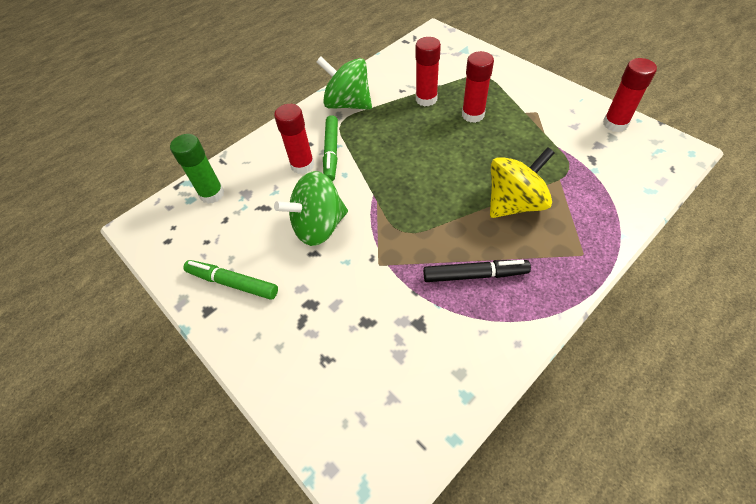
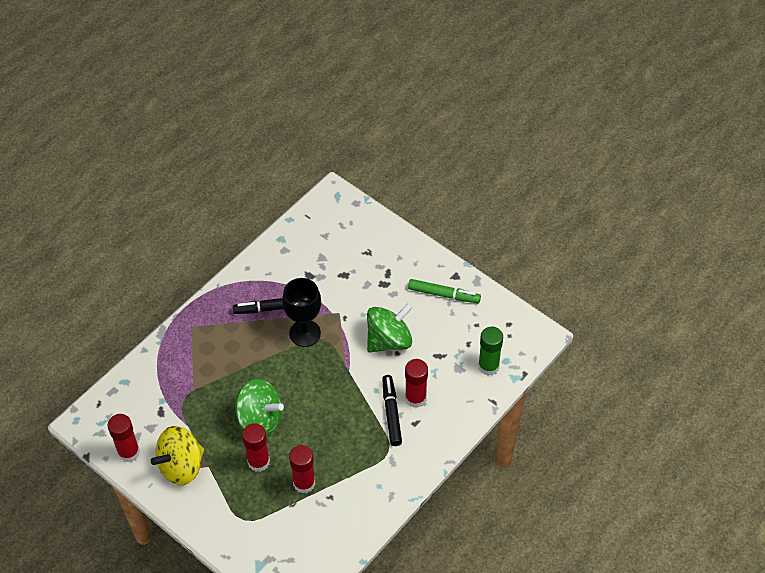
camera: 170 degrees right, 0 degrees up
green spinning top [317,57,372,110] -> green spinning top moved to [235,379,284,436]
green marker [323,115,338,181] -> black marker [382,375,402,446]
yellow spinning top [490,147,555,218] -> yellow spinning top moved to [151,426,204,485]
none -> black goblet [282,278,321,347]

